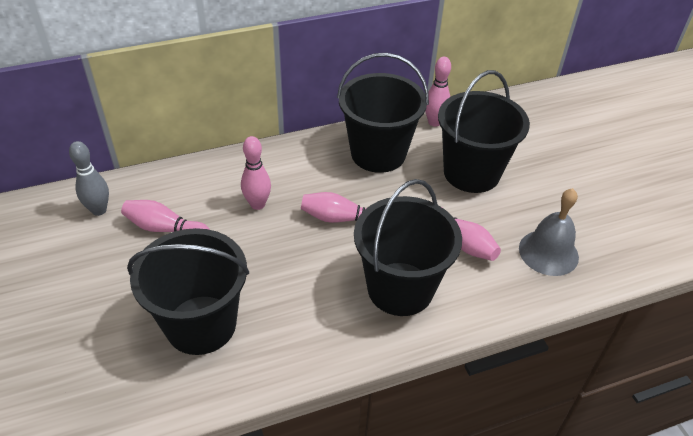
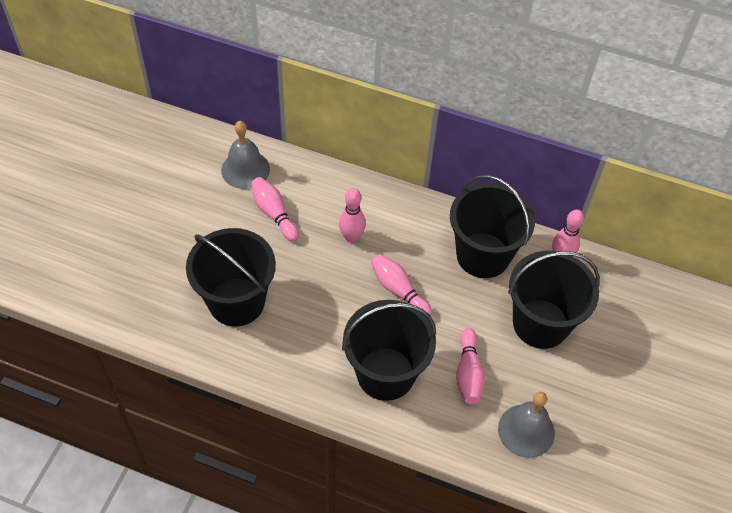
camera: 40 degrees right, 10 degrees up
grey bowling pin [69,141,109,216] -> grey bell [221,121,270,189]

